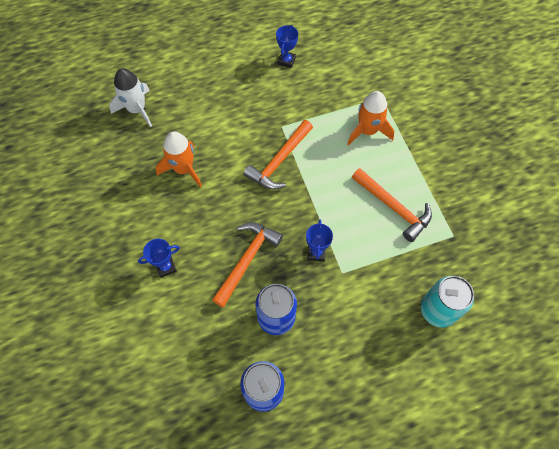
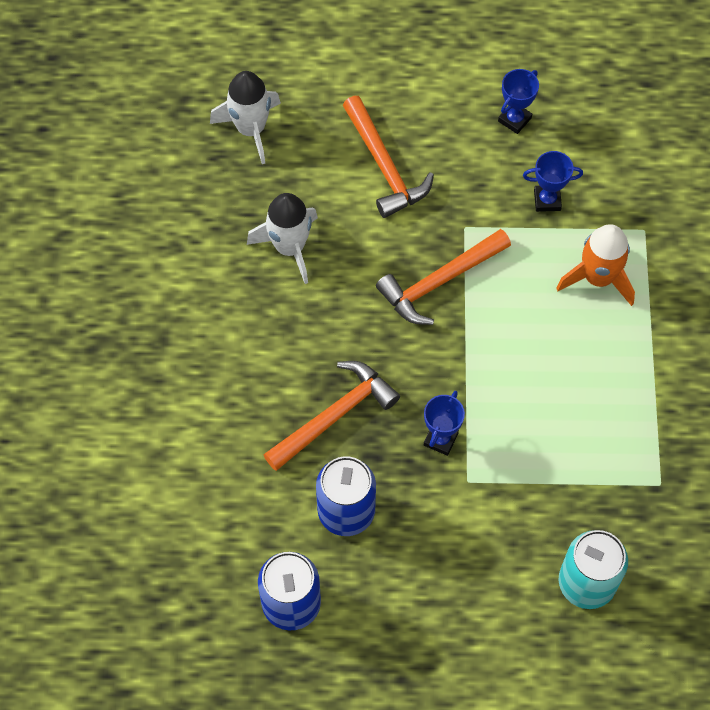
camera: 20 degrees right, 0 degrees up
blue trophy [138,239,180,278] -> blue trophy moved to [523,151,583,212]
orange rocket [155,132,202,188] -> white rocket [247,193,318,284]
orange hammer [352,168,432,242] -> orange hammer moved to [343,96,434,218]

